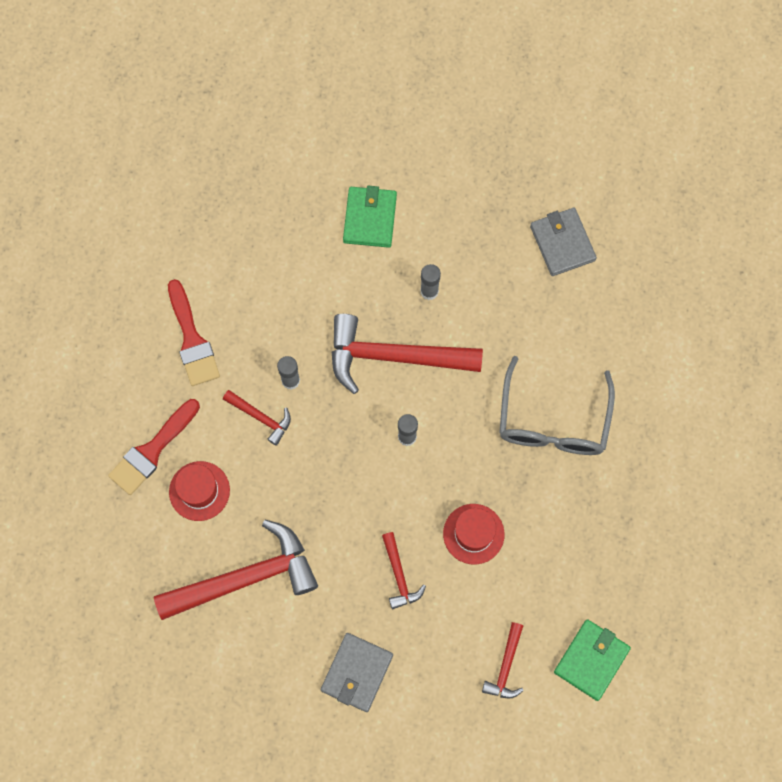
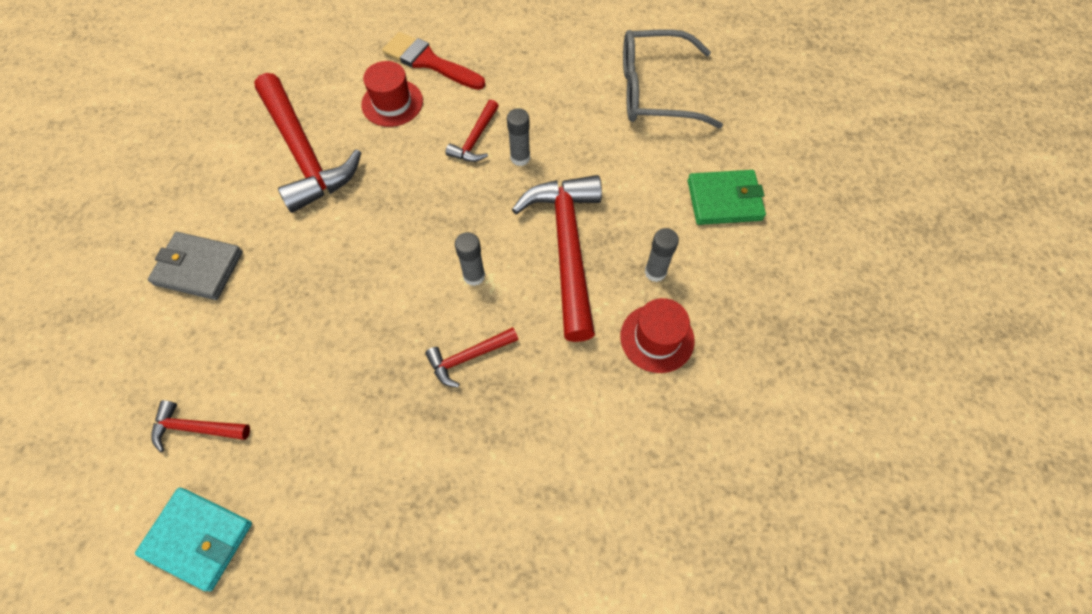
camera: 80 degrees right, 10 degrees down
red brush [168,279,220,386] -> none
red hammer [382,532,426,609] -> red hammer moved to [425,327,519,388]
red hat [443,504,504,565] -> red hat moved to [620,298,695,373]
grey glasses [499,356,615,455] -> grey glasses moved to [623,29,723,128]
grey wallet [530,208,597,276] -> none
green wallet [554,619,631,701] -> turquoise wallet [135,488,252,591]

